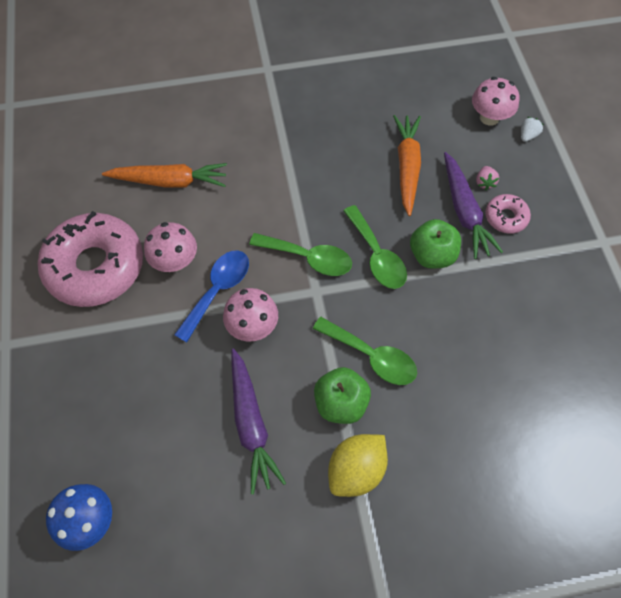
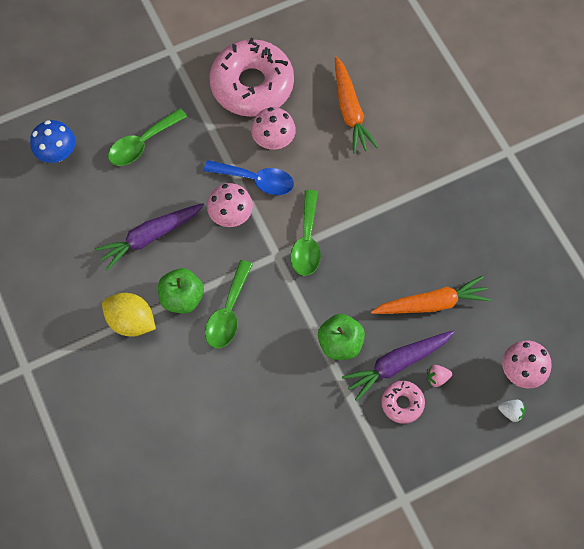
camera: 75 degrees right, 5 degrees up
green spoon [343,205,407,289] -> green spoon moved to [108,108,187,166]

